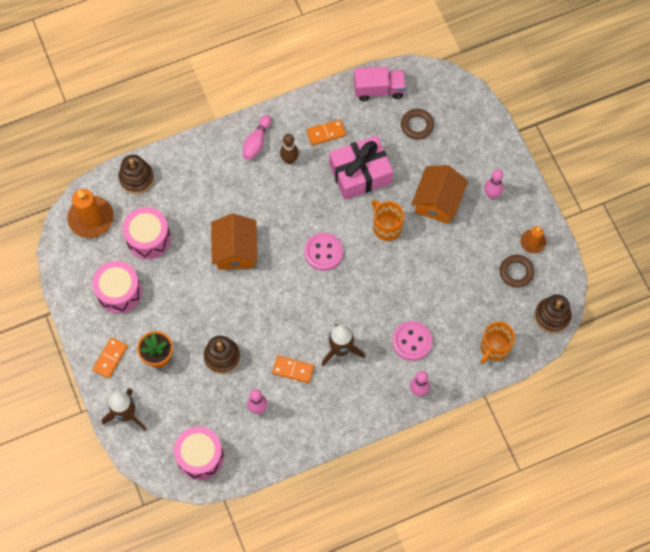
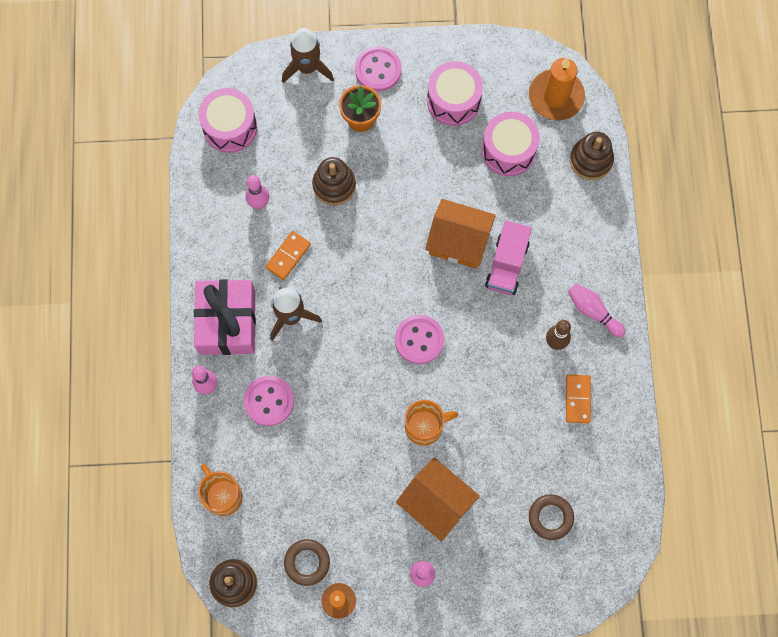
camera: 110 degrees right, 5 degrees up
orange domino [92,337,128,378] -> pink button [355,46,402,92]
pink gift [329,135,393,200] -> pink gift moved to [194,279,256,355]
pink truck [354,67,406,101] -> pink truck moved to [485,220,532,295]

